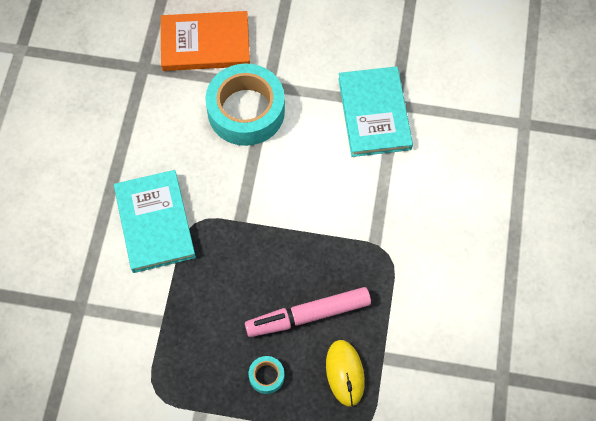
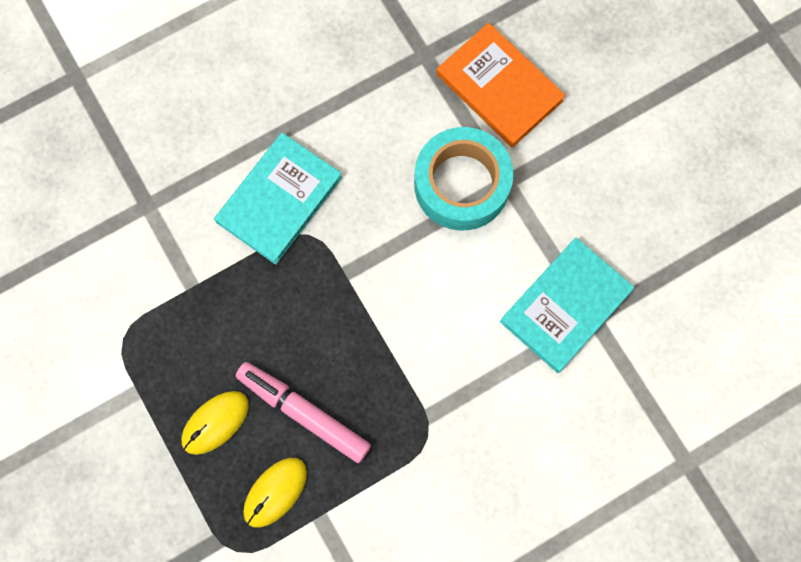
camera: 50 degrees right, 10 degrees up
turquoise tape [249,356,284,394] -> yellow mouse [181,391,249,455]

